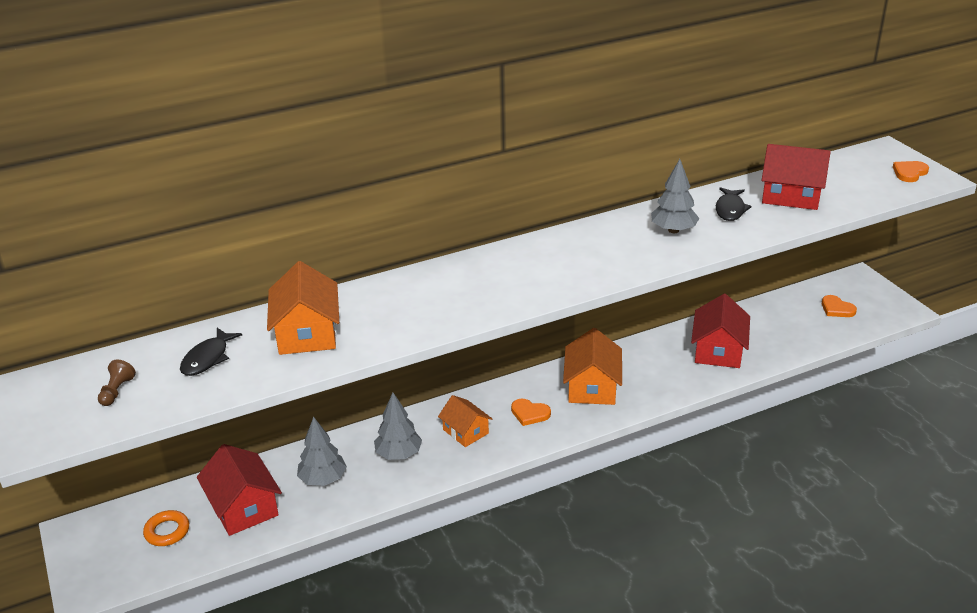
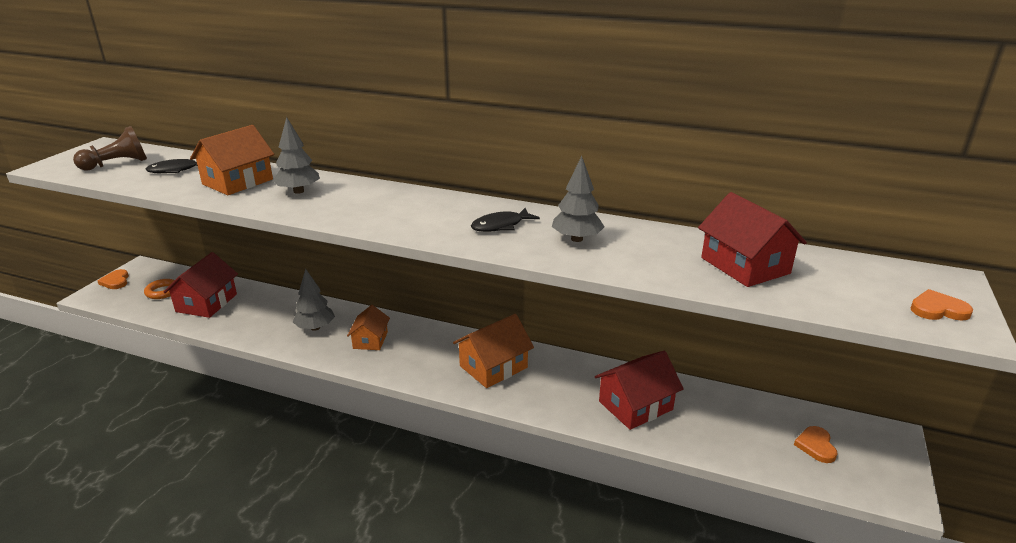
camera: 45 degrees right, 5 degrees down
brown pawn [98,360,136,406] -> brown pawn [73,126,147,171], size x1.79
grey tree [297,416,347,486] -> grey tree moved to [273,117,320,194]
orange heart [511,399,551,426] -> orange heart moved to [98,269,129,289]
black fish [716,187,752,221] -> black fish moved to [471,208,540,232]

